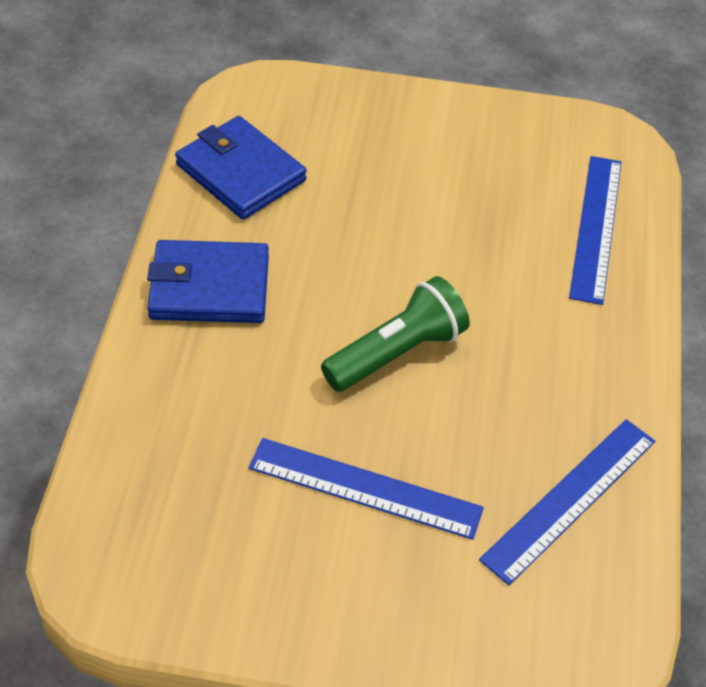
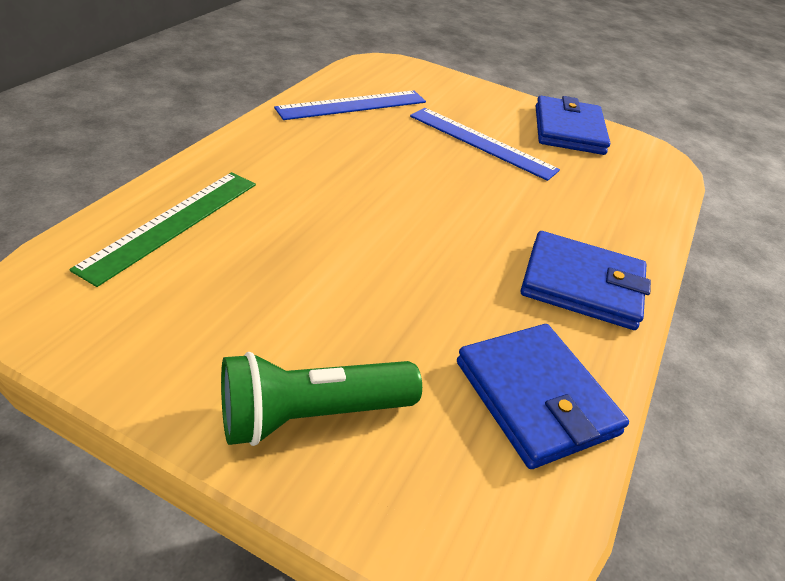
camera: 165 degrees left, 10 degrees down
green flashlight [321,276,470,392] -> green flashlight moved to [221,352,422,446]
blue ruler [569,156,622,305] -> green ruler [69,172,256,287]
none -> blue wallet [536,96,610,155]

